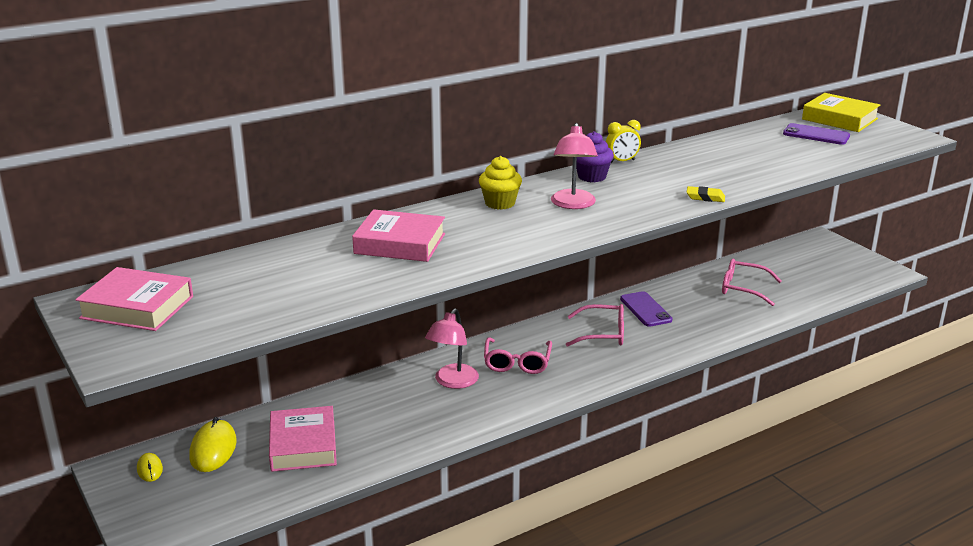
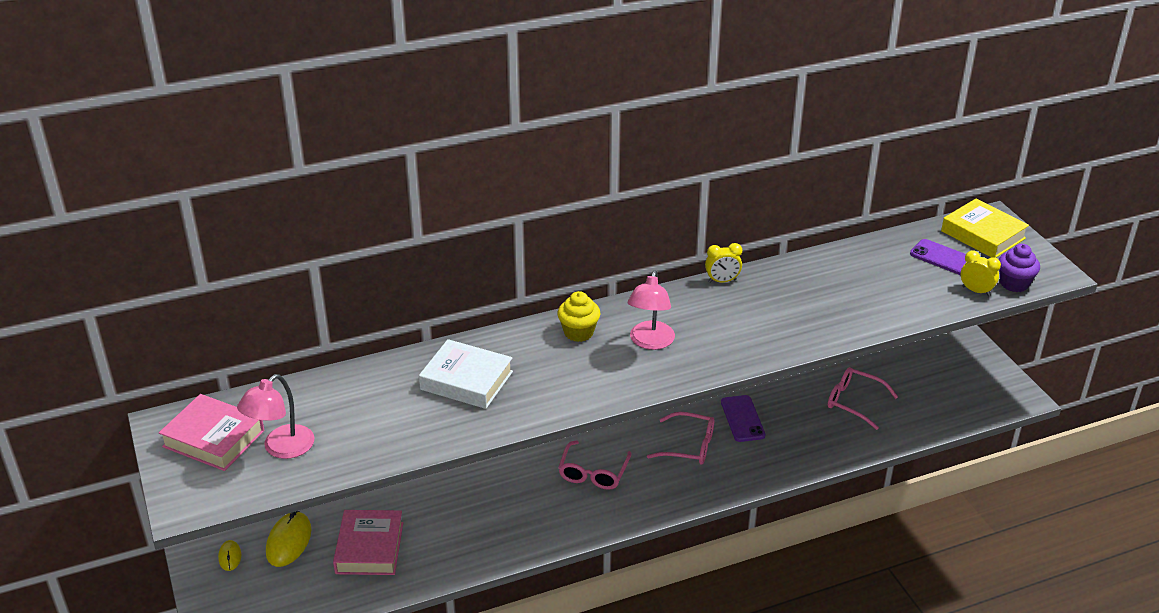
camera: 10 degrees right, 10 degrees up
pink book [352,209,445,262] -> white book [419,339,513,409]
pink lamp [425,309,479,389] -> pink lamp moved to [237,374,315,459]
purple cupcake [576,131,614,182] -> purple cupcake moved to [998,244,1040,292]
yellow eraser [687,186,725,202] -> none
none -> yellow clock [961,250,1001,296]

